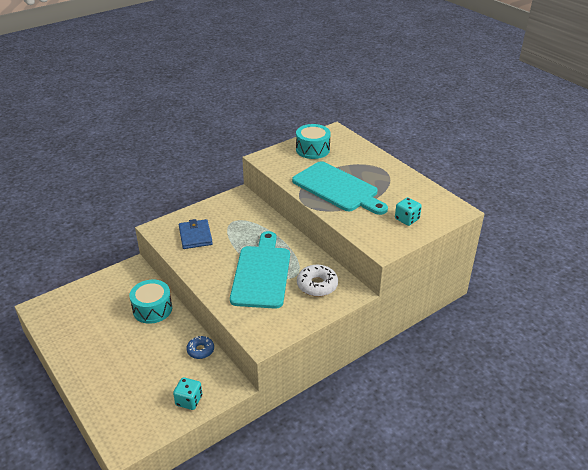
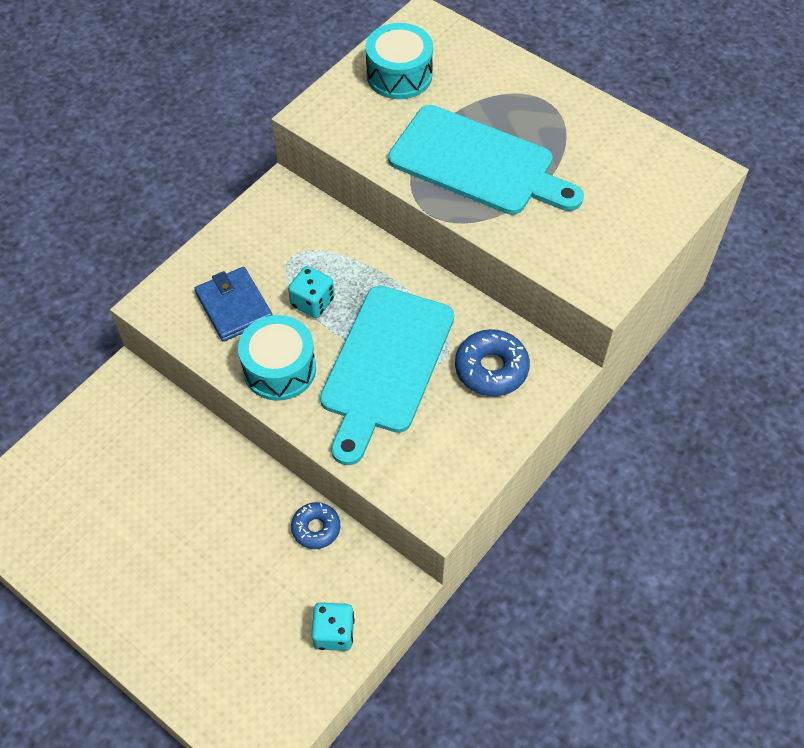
camera: 15 degrees left, 20 degrees up
turquoise drum [129,280,172,324] -> turquoise drum moved to [238,315,316,401]
turquoise cutting board [230,231,290,309] -> turquoise cutting board turned 150 degrees counterclockwise [320,286,454,465]
white donut [297,265,338,297] -> blue donut [455,329,530,396]
turquoise dice [395,197,422,226] -> turquoise dice moved to [288,266,334,318]

